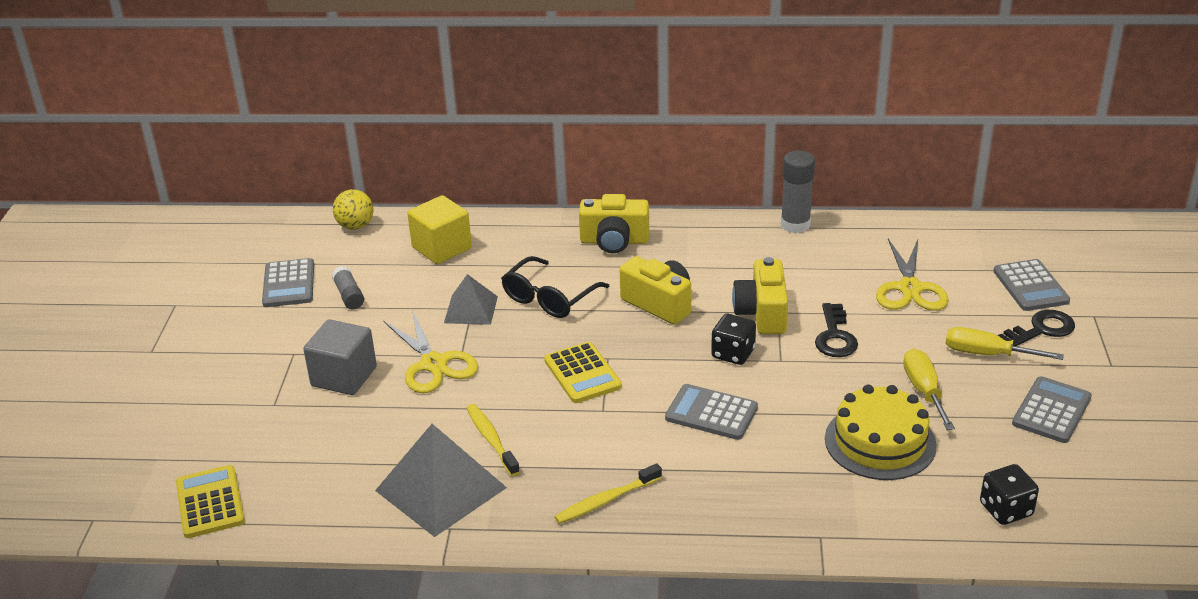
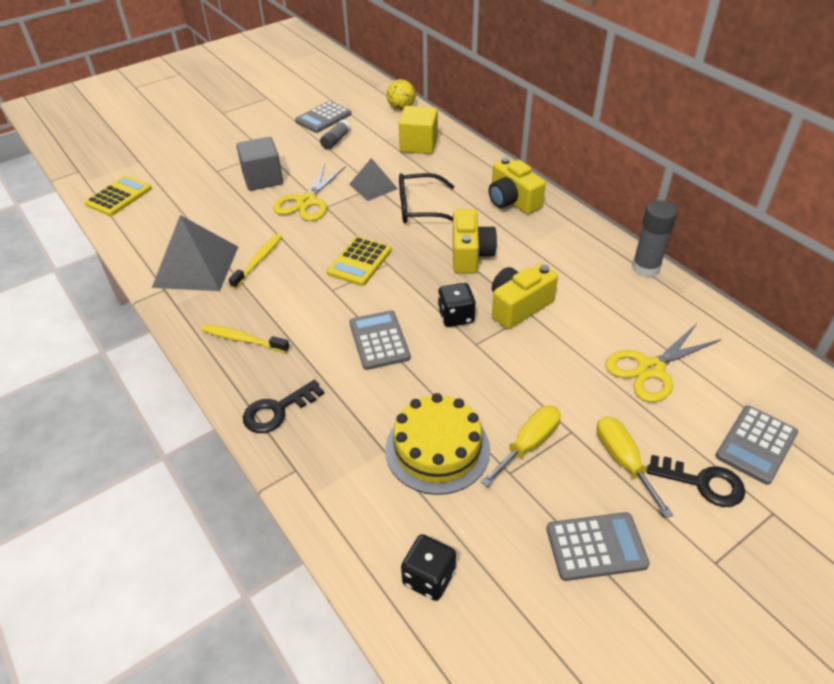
camera: 50 degrees right, 10 degrees up
black key [815,303,858,357] -> black key moved to [243,380,324,433]

